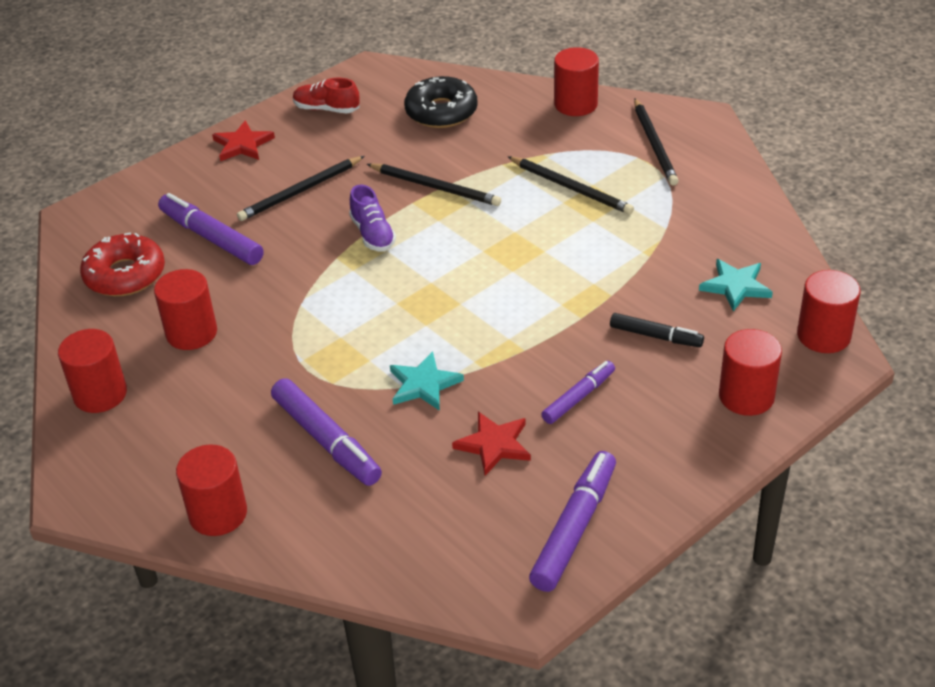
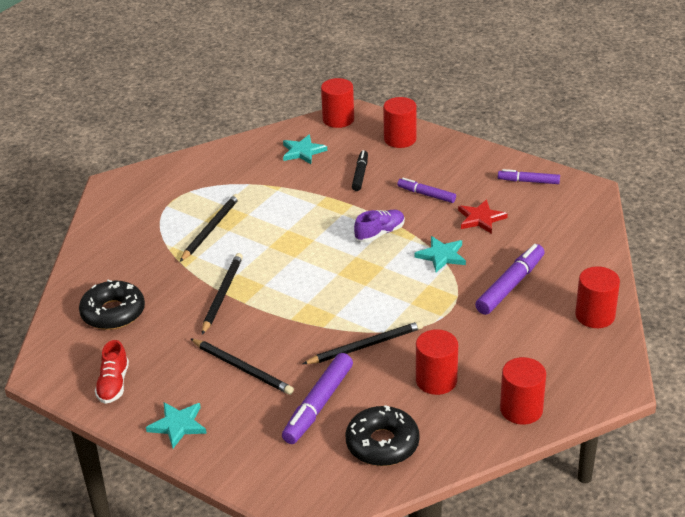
camera: 105 degrees left, 5 degrees down
red donut [80,232,165,296] -> black donut [345,405,420,466]
red star [212,120,275,161] -> turquoise star [146,402,207,448]
purple shoe [349,184,396,251] -> purple shoe moved to [354,210,405,243]
purple marker [529,451,616,592] -> purple marker [498,169,560,184], size x0.62
red cylinder [554,47,599,116] -> none
black pencil [634,99,679,186] -> black pencil moved to [303,321,423,364]

